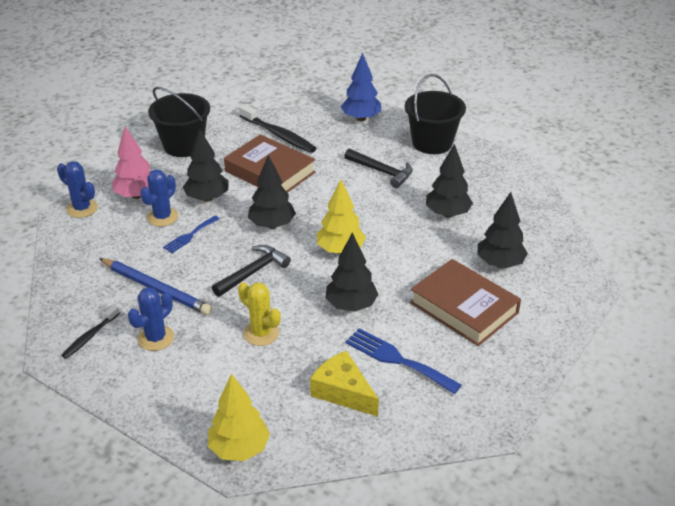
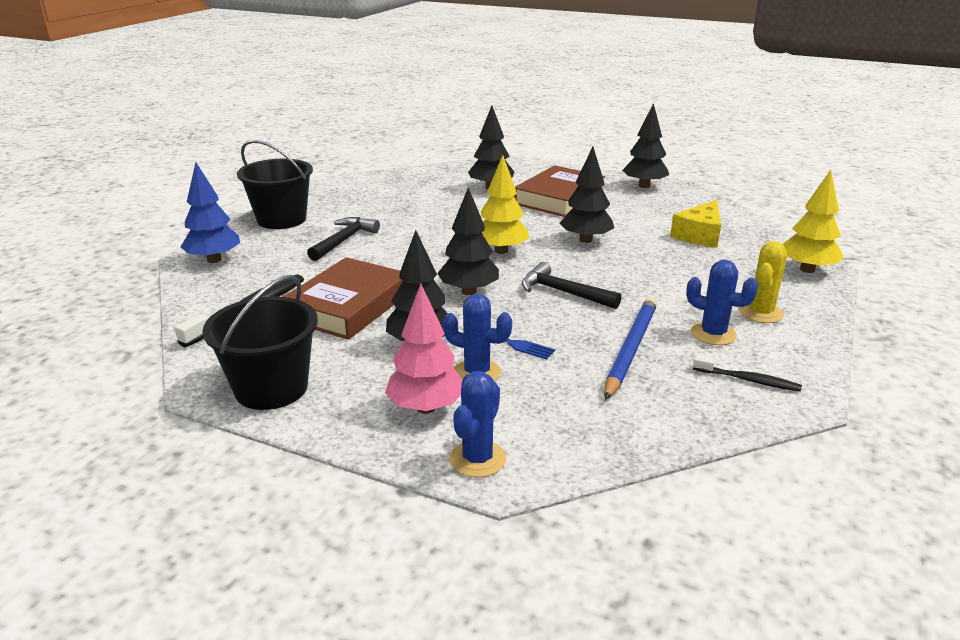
camera: 100 degrees left, 10 degrees down
yellow cactus [238,282,281,346] -> yellow cactus moved to [739,241,787,323]
blue fork [345,328,462,394] -> none
black tree [426,143,473,217] -> black tree moved to [622,103,669,188]

